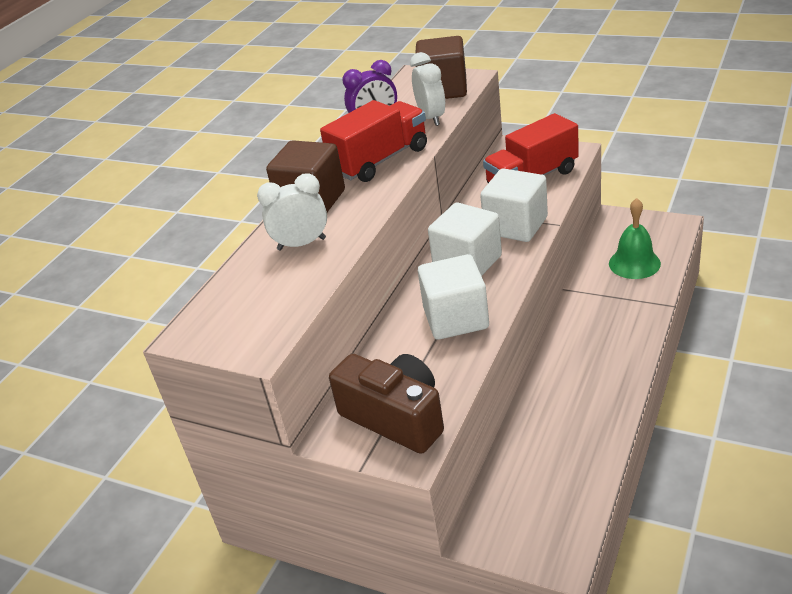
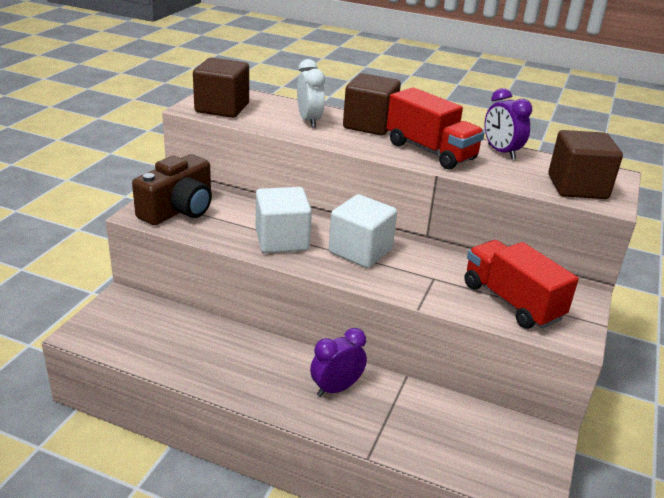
camera: 80 degrees right, 5 degrees down
white clock [410,52,445,126] -> none
white cube [480,168,548,242] -> none
green bell [609,198,661,279] -> none
none -> brown cube [193,58,249,118]
none -> purple clock [310,328,367,397]

